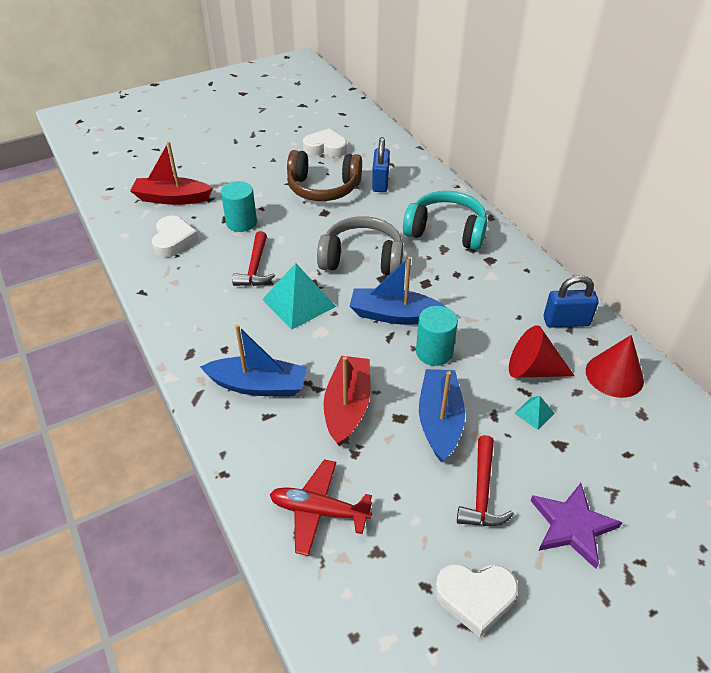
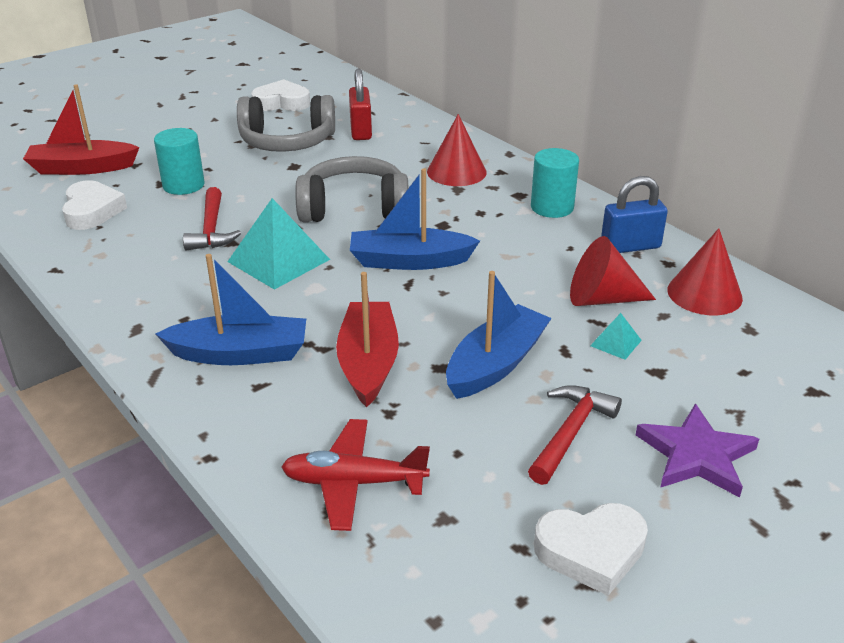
camera: 10 degrees left, 10 degrees down
brown headphones [287,150,362,201] -> grey headphones [237,95,335,152]
blue padlock [372,137,390,192] -> red padlock [349,69,372,140]
turquoise headphones [403,191,487,250] -> red cone [427,114,487,186]
turquoise cylinder [416,306,458,366] -> turquoise cylinder moved to [531,148,579,218]
blue boat [419,369,465,462] -> blue boat turned 45 degrees clockwise [446,271,552,399]
red hammer [457,435,514,526] -> red hammer turned 150 degrees counterclockwise [528,385,622,485]

